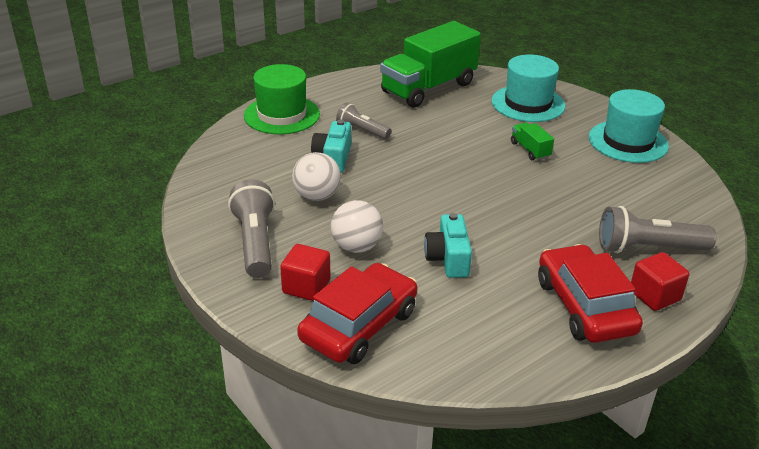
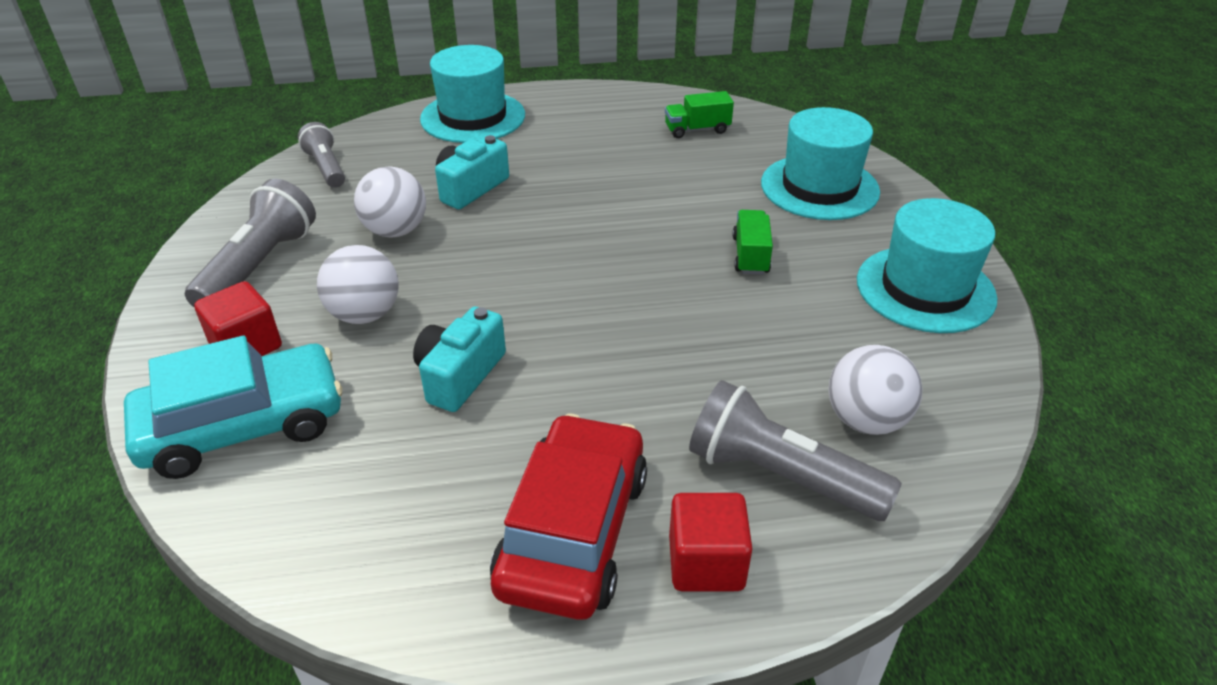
camera: 30 degrees right, 5 degrees up
green hat [244,64,320,134] -> turquoise hat [420,45,525,143]
red car [297,263,418,364] -> turquoise car [124,335,342,479]
grey flashlight [336,103,391,139] -> grey flashlight moved to [298,122,345,188]
green truck [380,21,481,107] -> green truck [665,91,734,138], size x0.42
none -> white ball [828,345,922,435]

